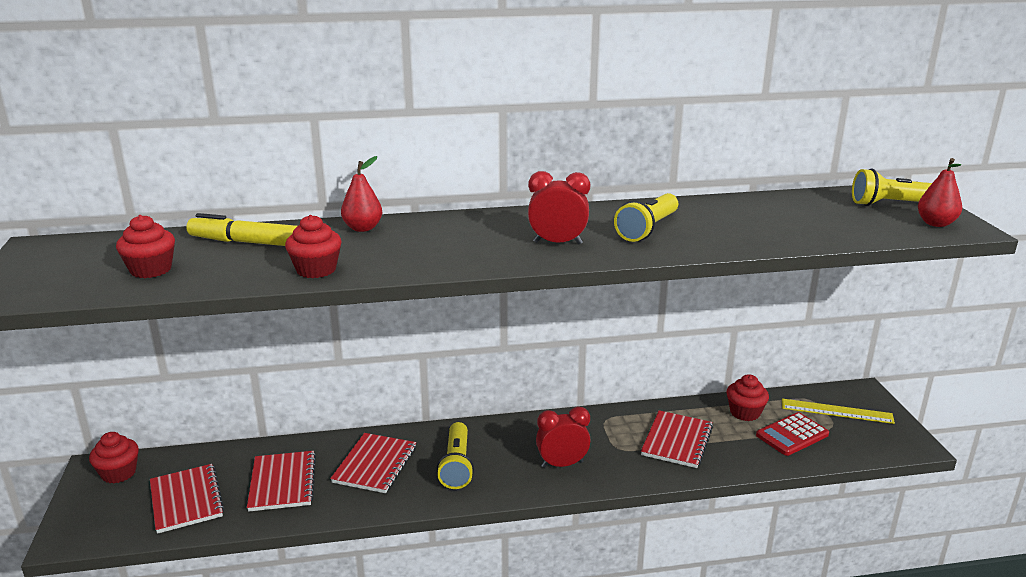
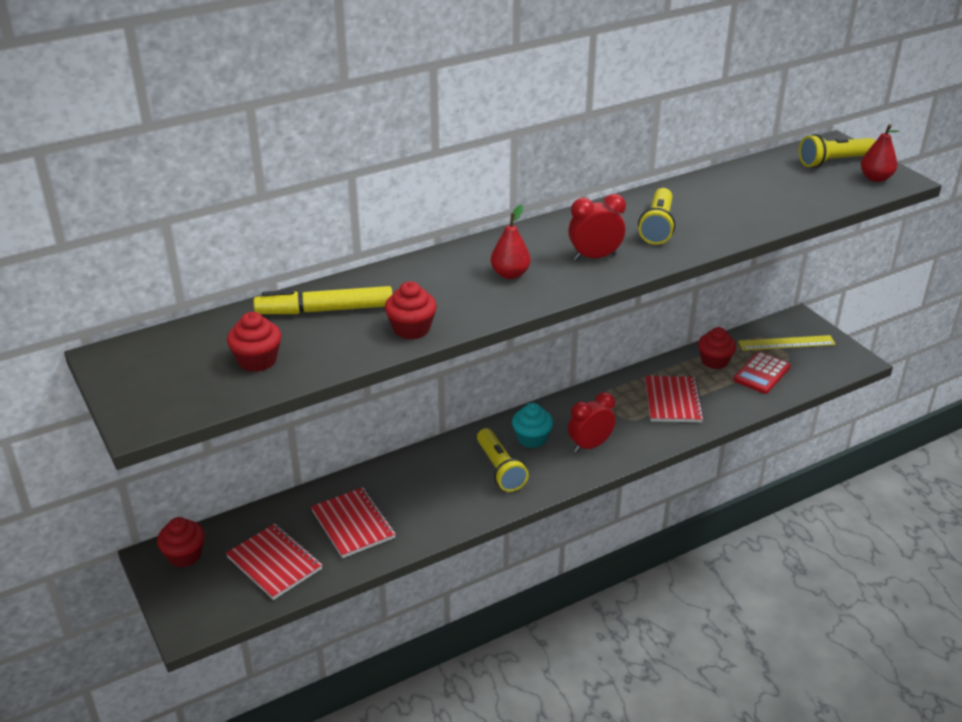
camera: 20 degrees left, 10 degrees up
red notebook [330,433,416,493] -> none
red pear [341,156,382,232] -> red pear moved to [491,205,530,279]
none -> turquoise cupcake [512,403,553,448]

